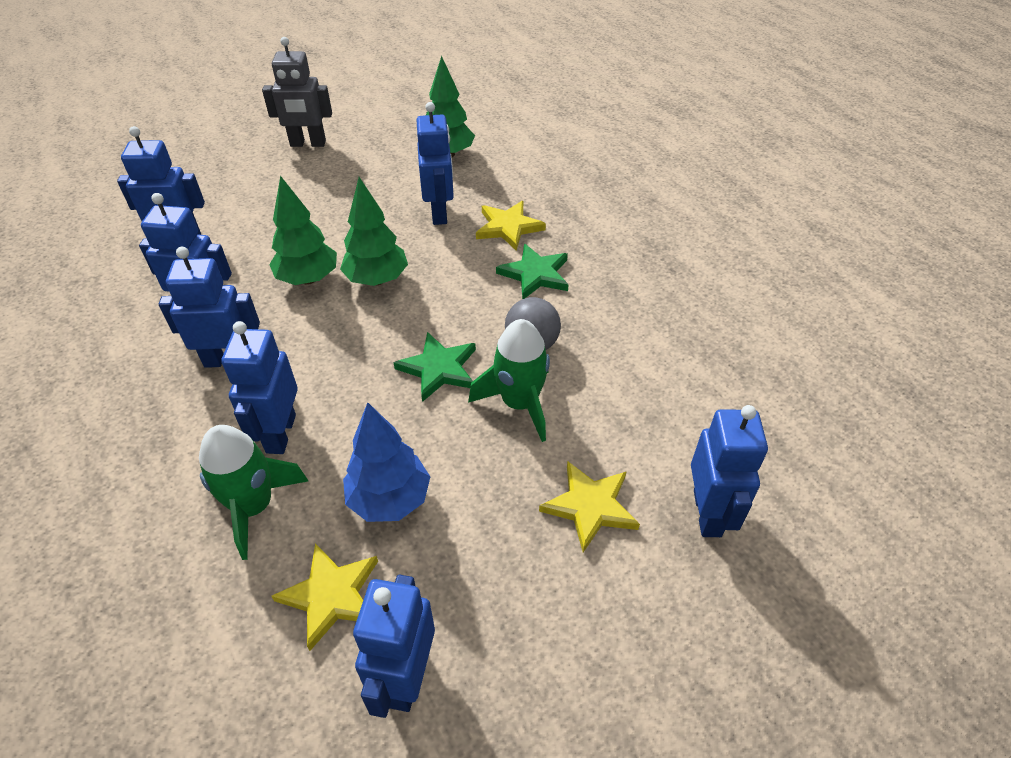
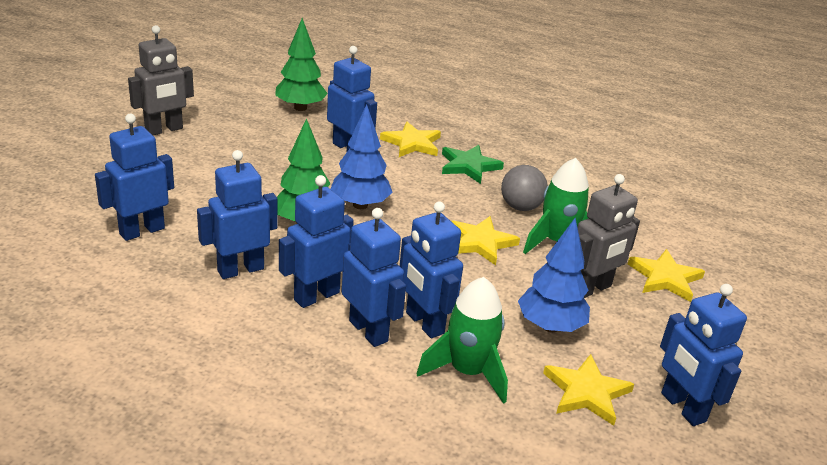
camera: 40 degrees left, 15 degrees down
green tree [340,177,408,286] -> blue tree [330,105,392,209]
green star [393,332,476,402] -> yellow star [451,216,520,265]
blue robot [691,405,768,537] -> blue robot moved to [342,208,406,347]
none -> grey robot [578,174,640,298]

